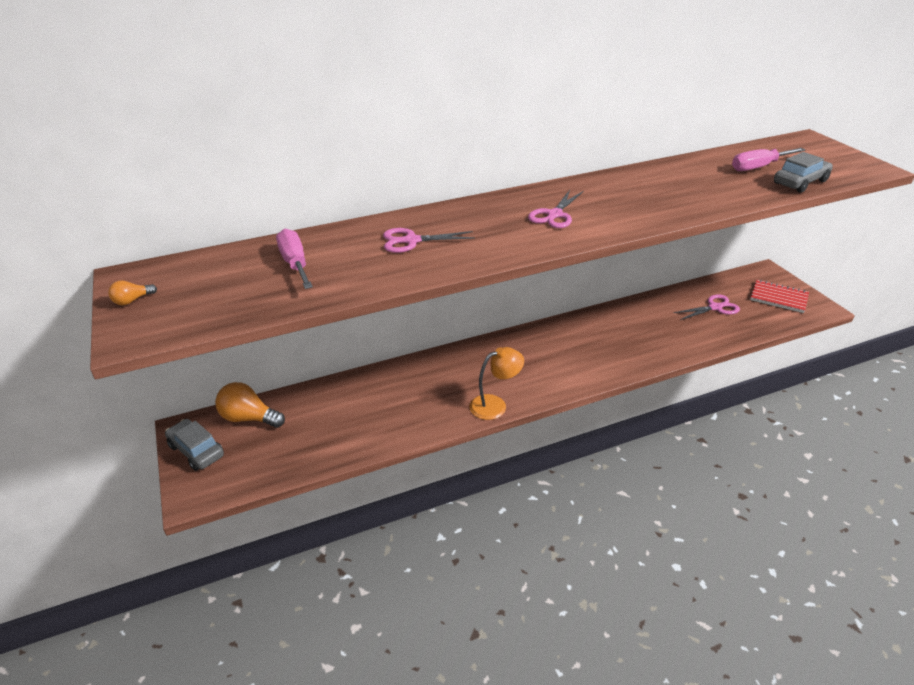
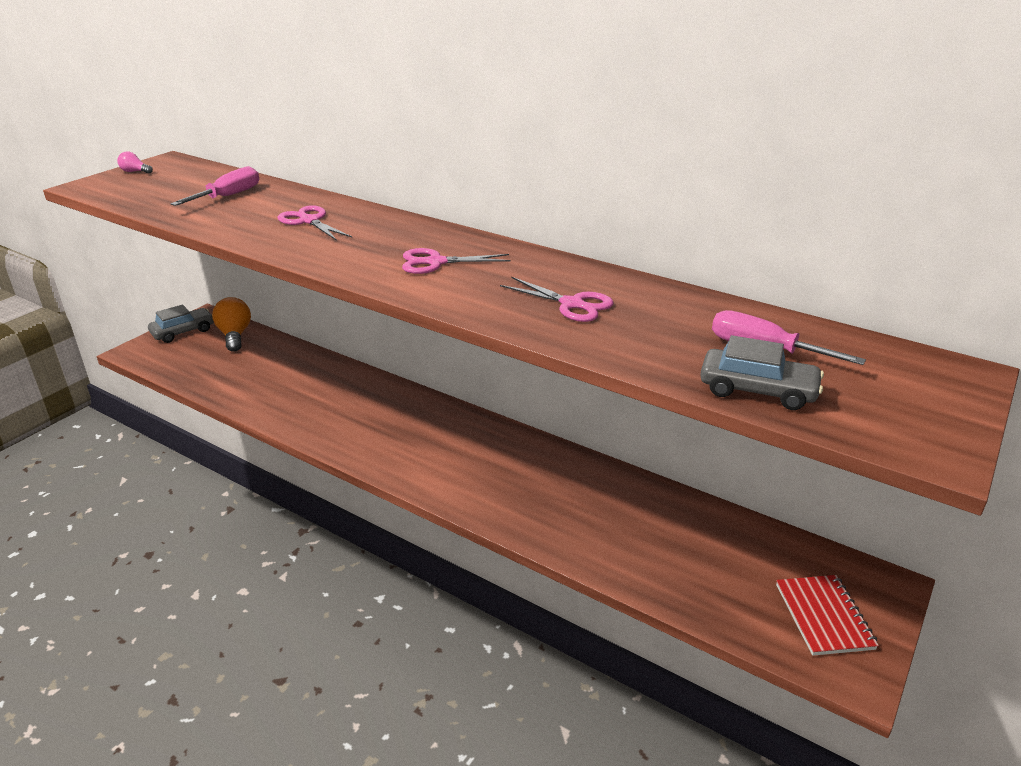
camera: 55 degrees right, 5 degrees down
orange light bulb [108,280,157,305] -> pink light bulb [117,152,153,174]
grey car [165,419,224,471] -> grey car turned 45 degrees clockwise [148,305,214,343]
orange lamp [469,347,524,420] -> none
pink scissors [674,294,740,320] -> pink scissors moved to [500,277,614,322]

